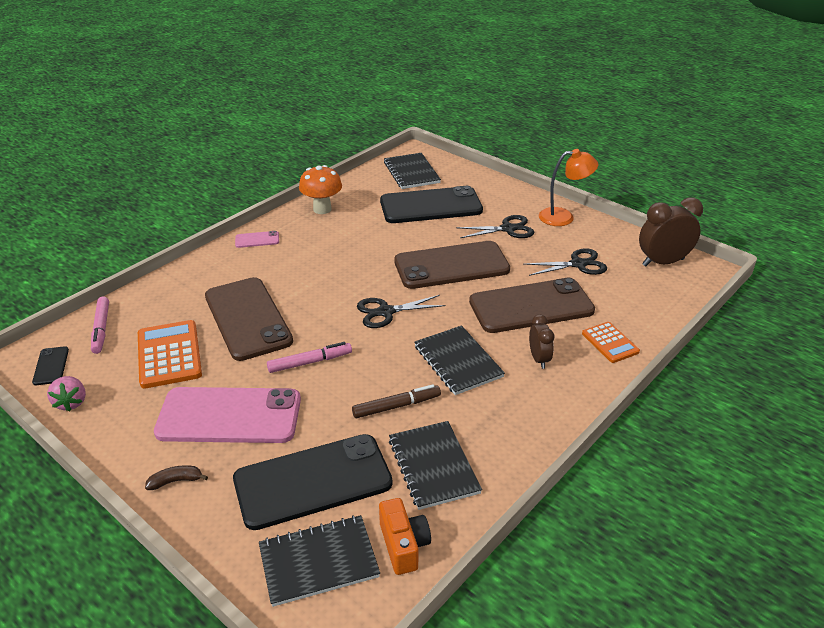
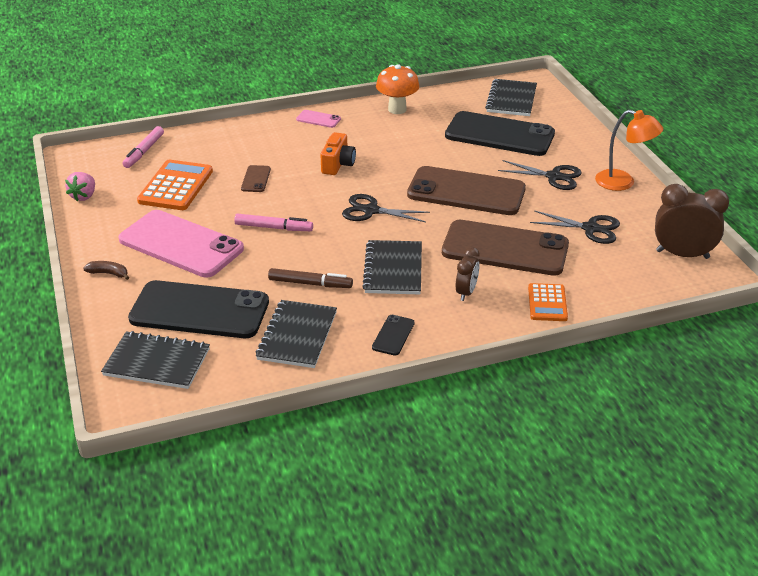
camera: 30 degrees right, 0 degrees up
black phone [32,346,69,385] -> black phone moved to [372,315,415,356]
brown phone [205,277,293,361] -> brown phone [241,165,271,192], size x0.41
orange camera [379,498,431,575] -> orange camera moved to [320,132,356,175]

